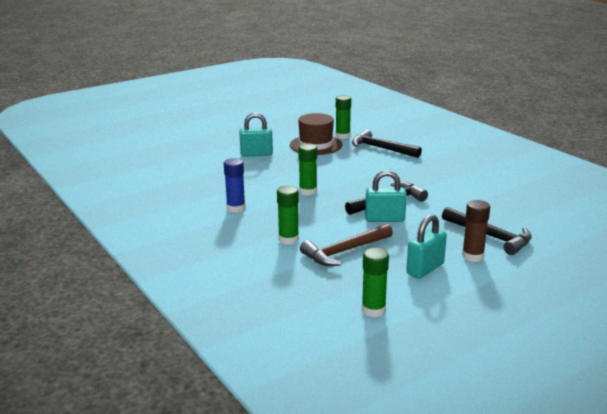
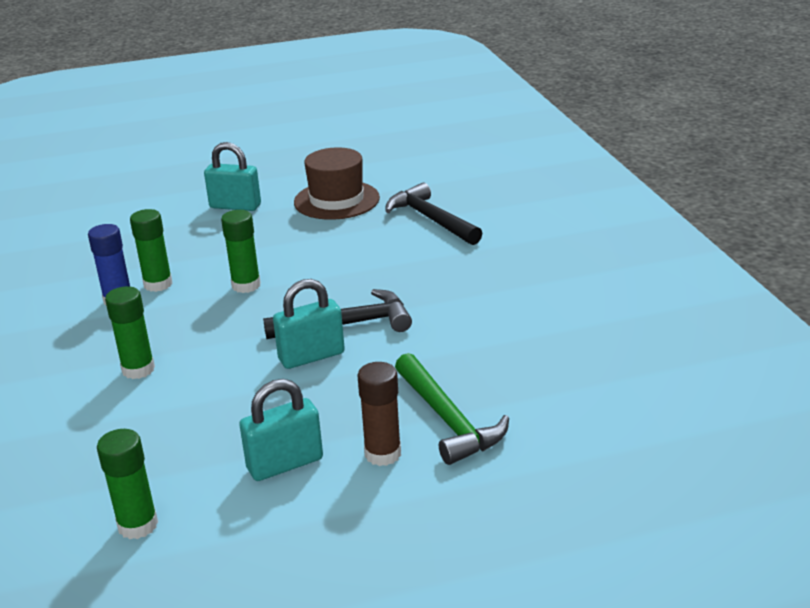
camera: 20 degrees right, 5 degrees up
brown hammer [300,224,393,266] -> none
green glue stick [335,95,351,139] -> green glue stick moved to [130,209,173,292]
turquoise padlock [365,170,407,222] -> turquoise padlock turned 45 degrees counterclockwise [273,279,345,369]
black hammer [442,207,532,255] -> green hammer [395,353,509,465]

